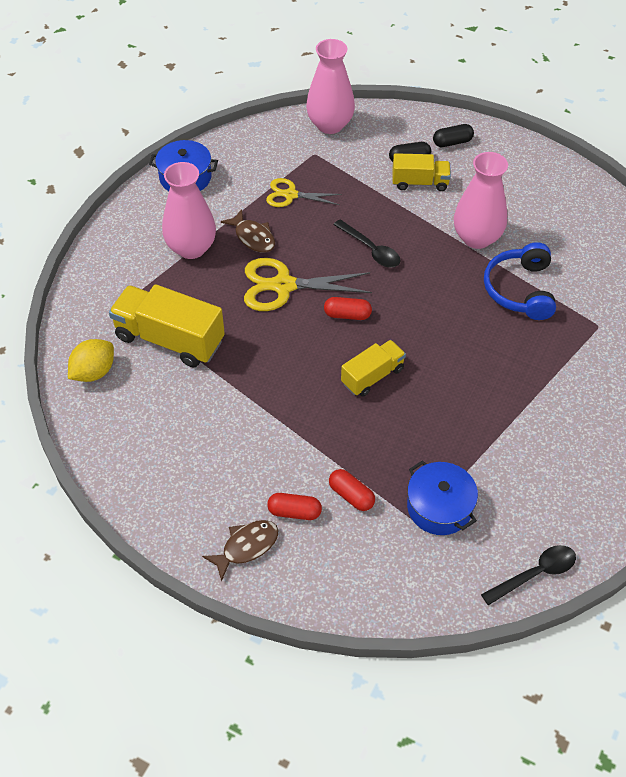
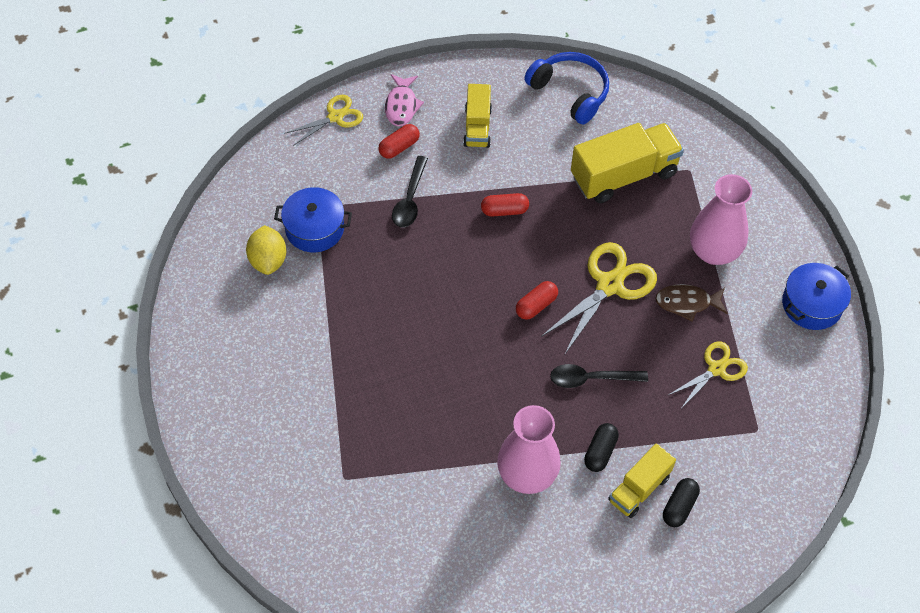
camera: 130 degrees right, 5 degrees up
yellow lemon [68,339,114,382] -> yellow lemon moved to [246,225,286,275]
brown fish [202,520,278,582] -> pink fish [385,74,424,126]
pink vase [306,39,355,134] -> none
red capsule [329,469,375,511] -> red capsule moved to [481,193,529,217]
yellow truck [341,340,406,397] -> yellow truck moved to [463,84,492,148]
black capsule [433,124,474,147] -> black capsule moved to [584,423,619,472]
black spoon [481,545,576,605] -> black spoon moved to [392,156,428,228]
blue headphones [484,242,556,320] -> blue headphones moved to [524,52,609,125]
none -> yellow scissors [284,95,363,146]

